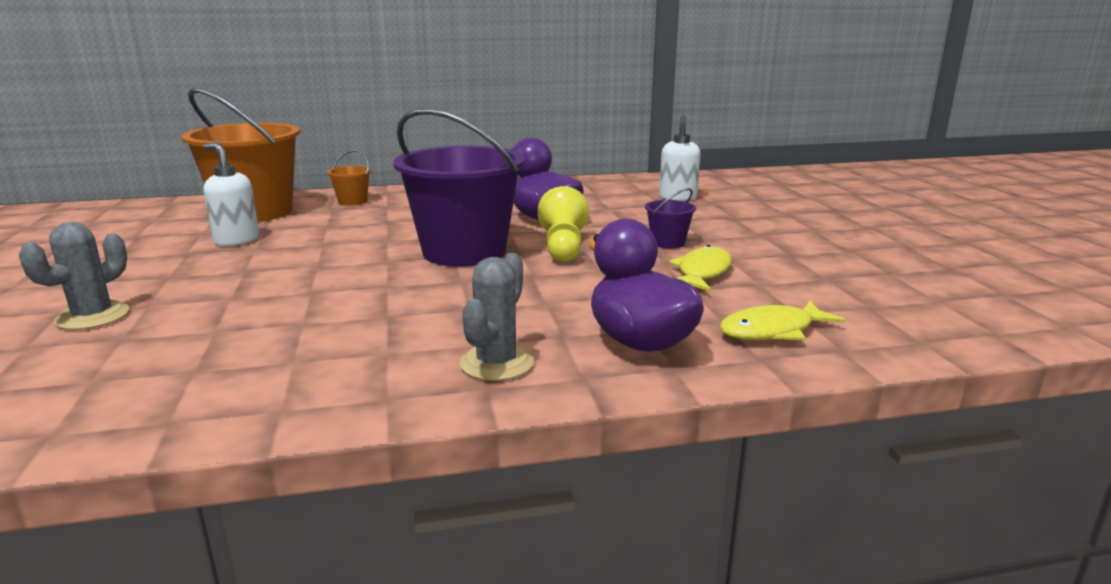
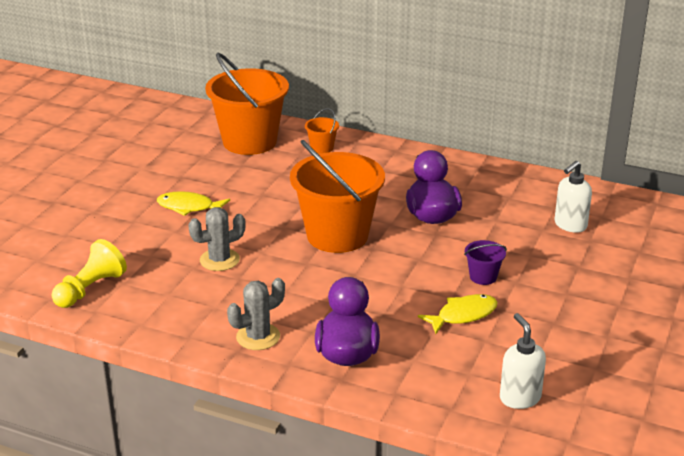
camera: 35 degrees right, 10 degrees up
grey cactus [19,222,129,330] -> grey cactus moved to [188,207,246,271]
white soap dispenser [203,142,259,246] -> white soap dispenser moved to [500,313,546,409]
purple bucket [393,108,525,267] -> orange bucket [290,140,385,253]
yellow pawn [538,186,589,262] -> yellow pawn moved to [52,239,127,308]
yellow fish [719,301,846,340] -> yellow fish moved to [157,191,230,216]

